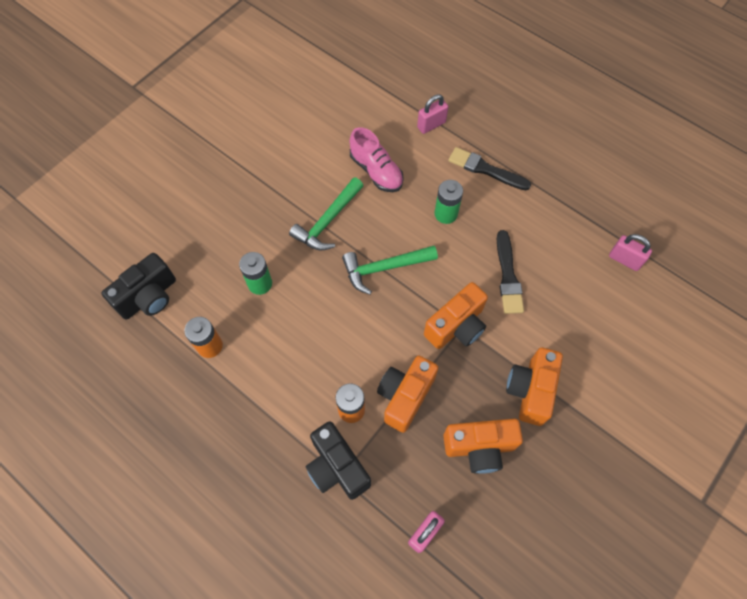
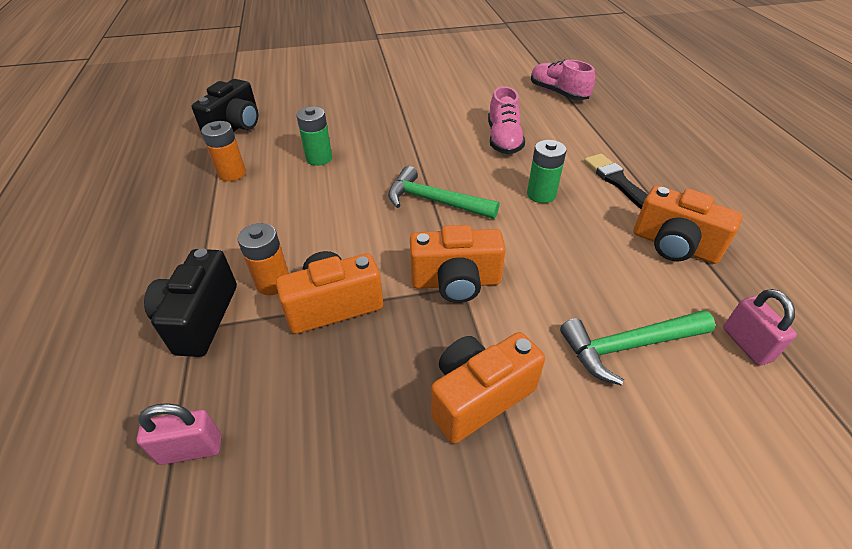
camera: 40 degrees right, 20 degrees down
black camera [101,253,176,320] -> black camera turned 60 degrees counterclockwise [192,79,258,134]
green hammer [289,177,363,250] -> green hammer moved to [560,310,716,386]
pink padlock [417,94,448,134] -> none
orange camera [443,419,523,474] -> orange camera moved to [634,185,743,264]
black brush [497,230,524,314] -> none
none -> pink shoe [531,60,595,100]

